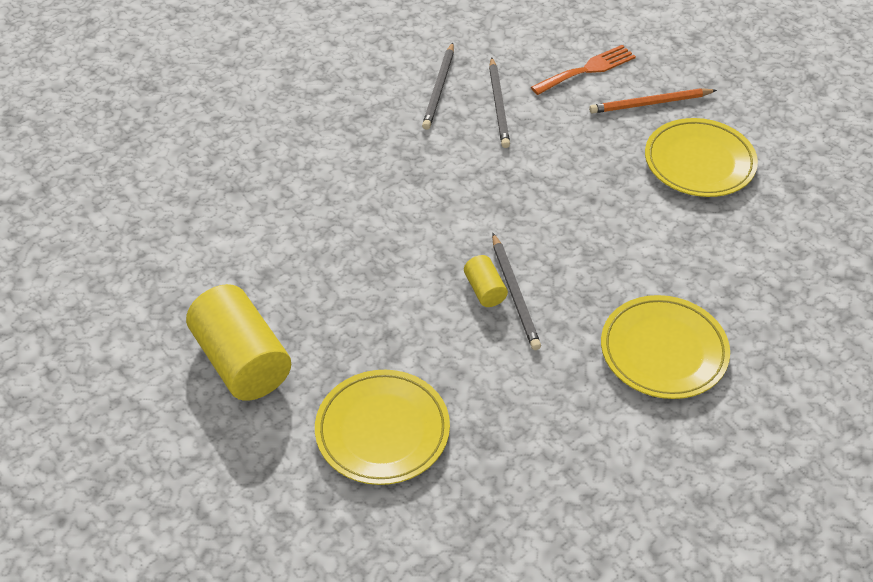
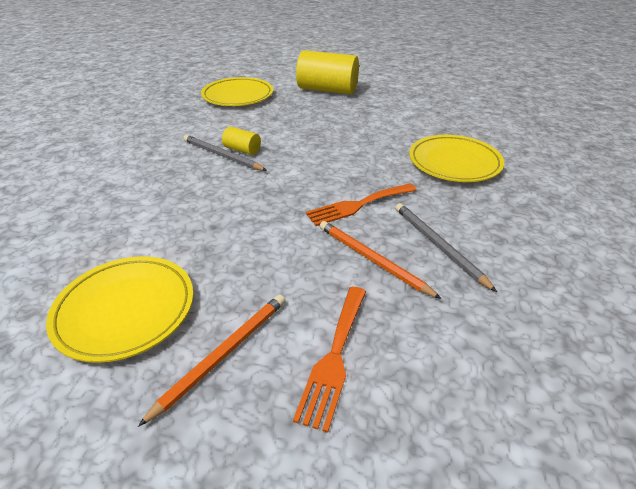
camera: 140 degrees right, 10 degrees down
grey pencil [489,57,510,148] -> orange pencil [320,221,442,299]
yellow plate [601,295,730,399] -> yellow plate moved to [409,135,504,182]
none -> orange fork [306,183,417,226]

